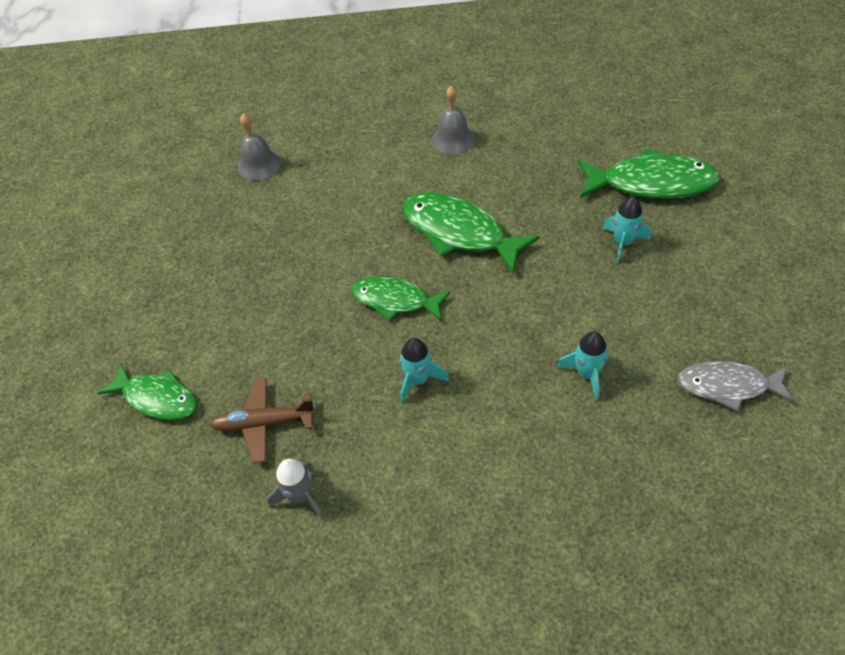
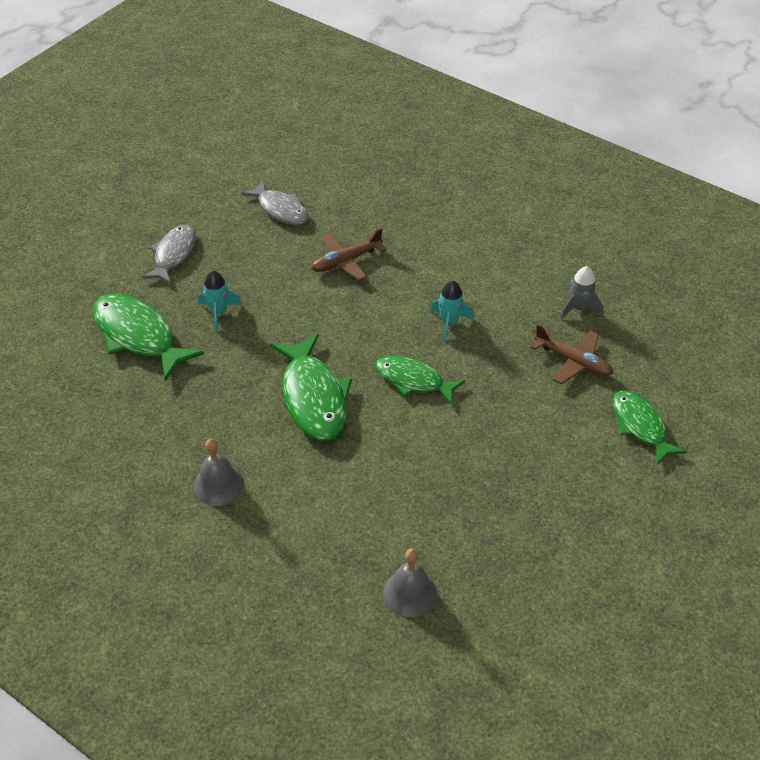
camera: 145 degrees left, 5 degrees down
green fish [351,276,451,321] -> green fish turned 150 degrees clockwise [375,356,465,404]
turquoise rocket [557,331,609,401] -> brown plane [311,228,387,280]
none -> grey fish [142,225,196,284]

